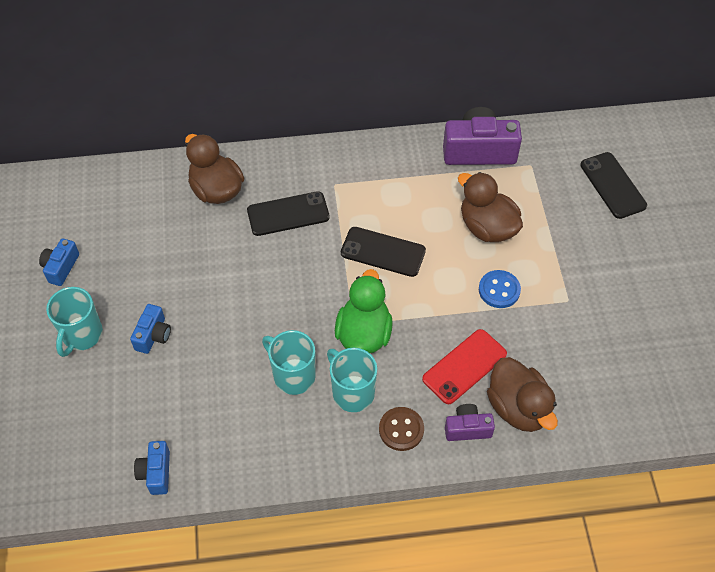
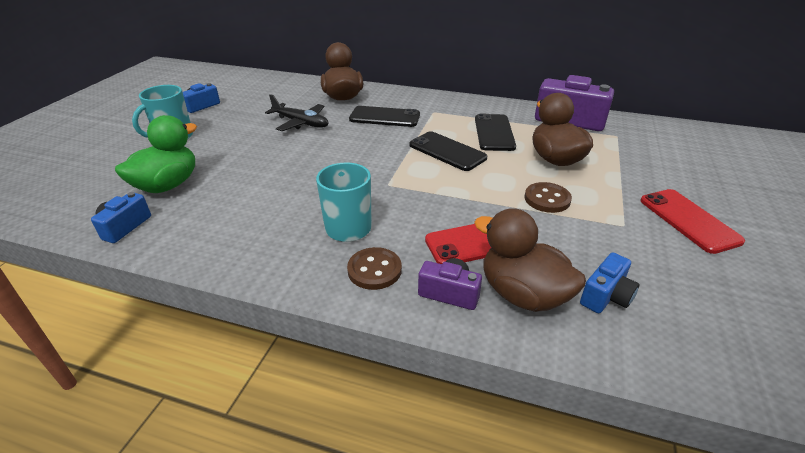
camera: 25 degrees right, 20 degrees down
blue camera [130,304,171,354] -> blue camera moved to [580,252,639,313]
turquoise mug [262,330,316,395] -> none
green duck [335,269,393,353] -> green duck moved to [115,115,197,193]
blue button [479,270,521,308] -> brown button [524,182,572,213]
brown duck [487,357,558,432] -> brown duck turned 135 degrees clockwise [474,208,586,312]
black phone [580,152,647,219] -> black phone moved to [475,114,516,151]
none -> black plane [265,94,328,131]
none -> red phone [640,189,745,254]

